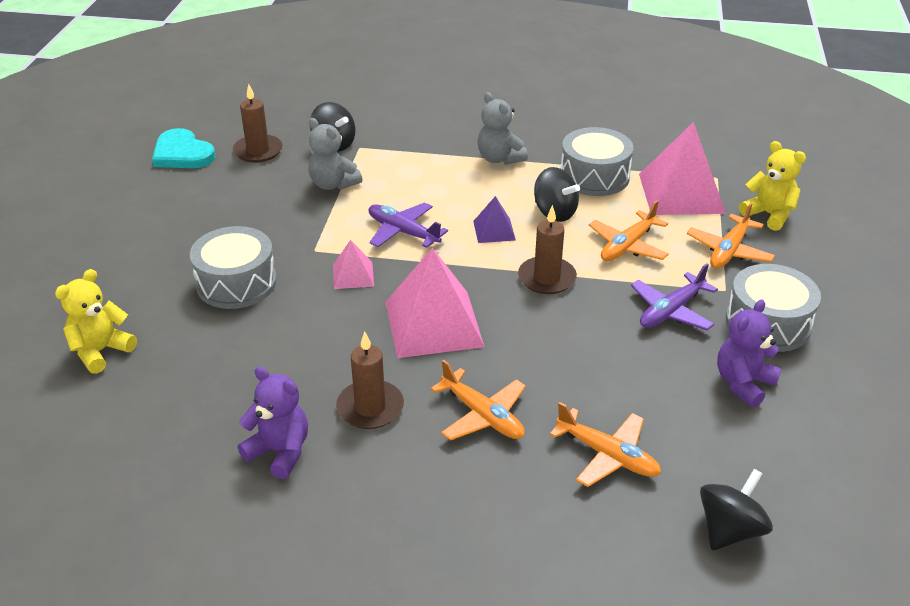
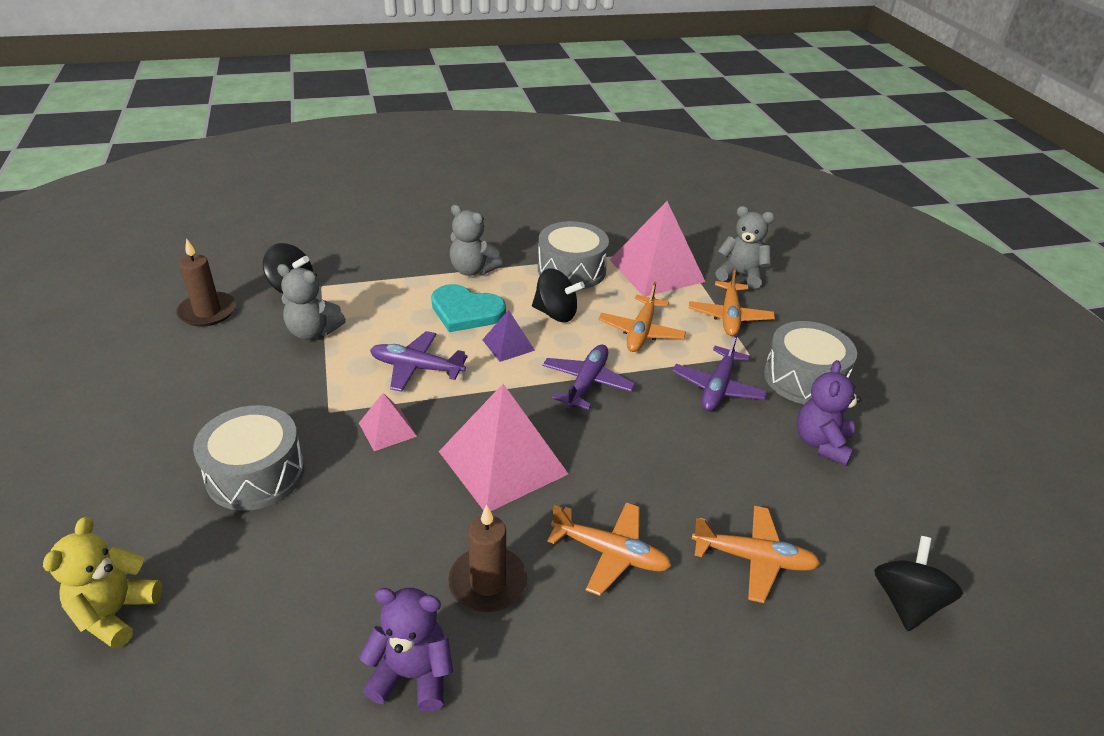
camera: 25 degrees left, 0 degrees up
turquoise heart [152,128,215,168] -> turquoise heart moved to [431,284,506,332]
brown candle [518,205,577,294] -> purple plane [542,344,635,410]
yellow teddy bear [739,141,806,231] -> grey teddy bear [715,206,774,289]

